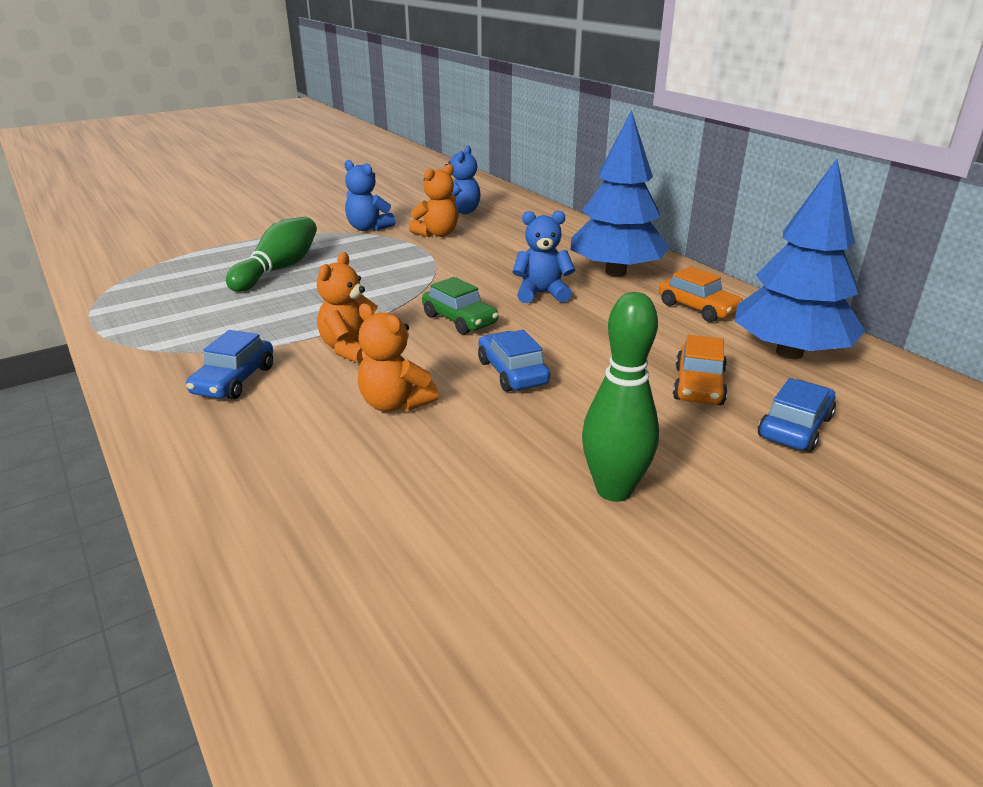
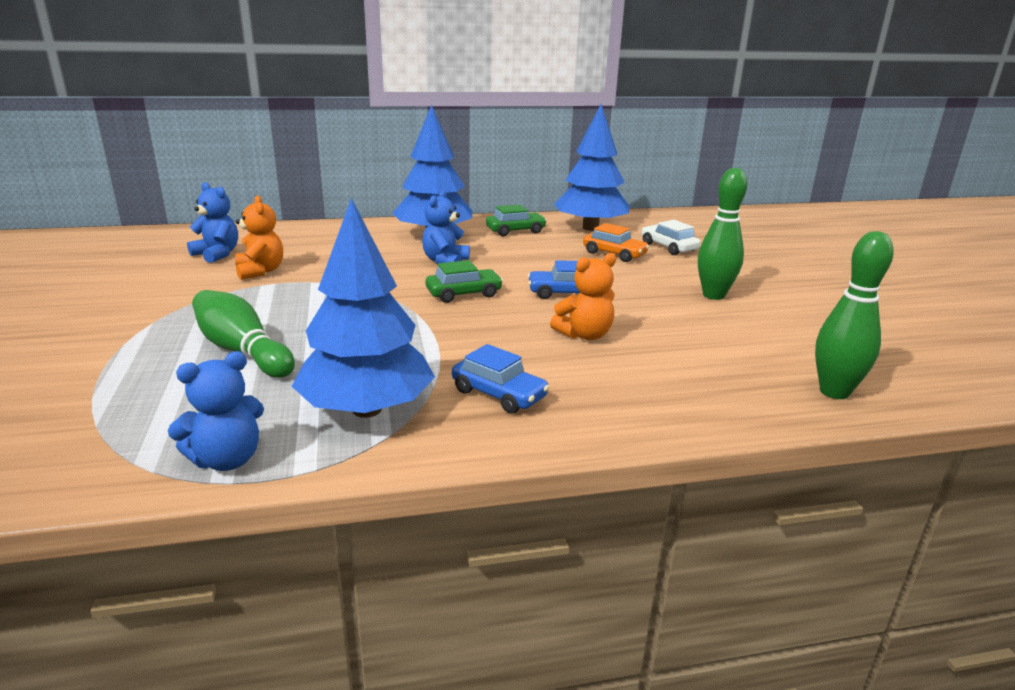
camera: 70 degrees left, 5 degrees down
orange teddy bear [317,252,378,364] -> none
blue teddy bear [344,160,396,231] -> blue teddy bear moved to [168,351,264,471]
orange car [659,266,743,322] -> green car [486,205,547,236]
blue car [758,378,836,452] -> white car [641,220,701,255]
none -> blue tree [292,198,435,418]
none -> green bowling pin [815,231,894,399]

